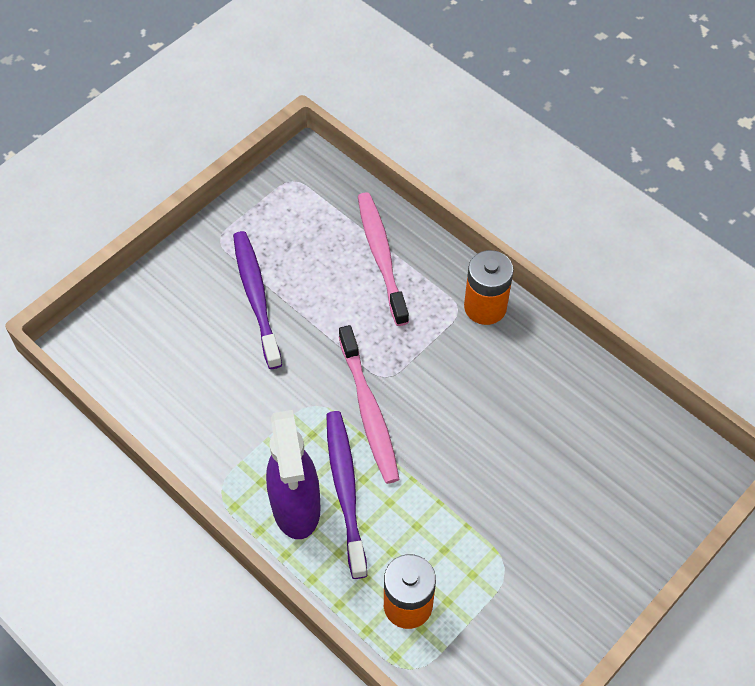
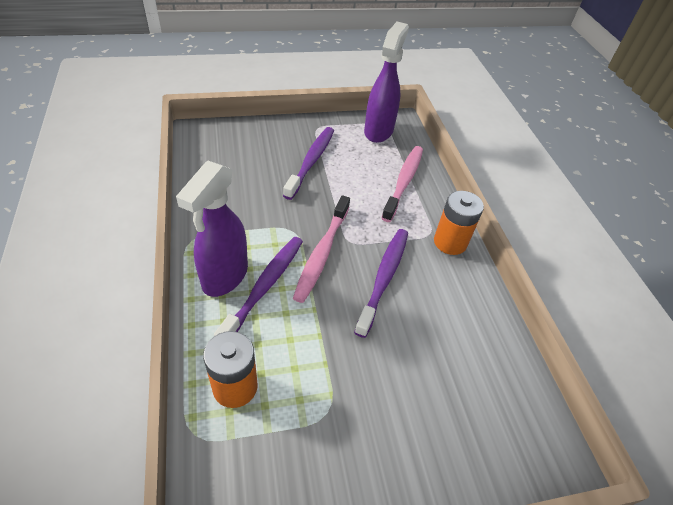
camera: 30 degrees right, 10 degrees down
none -> purple toothbrush [354,229,408,338]
none -> purple spray bottle [364,22,409,143]

